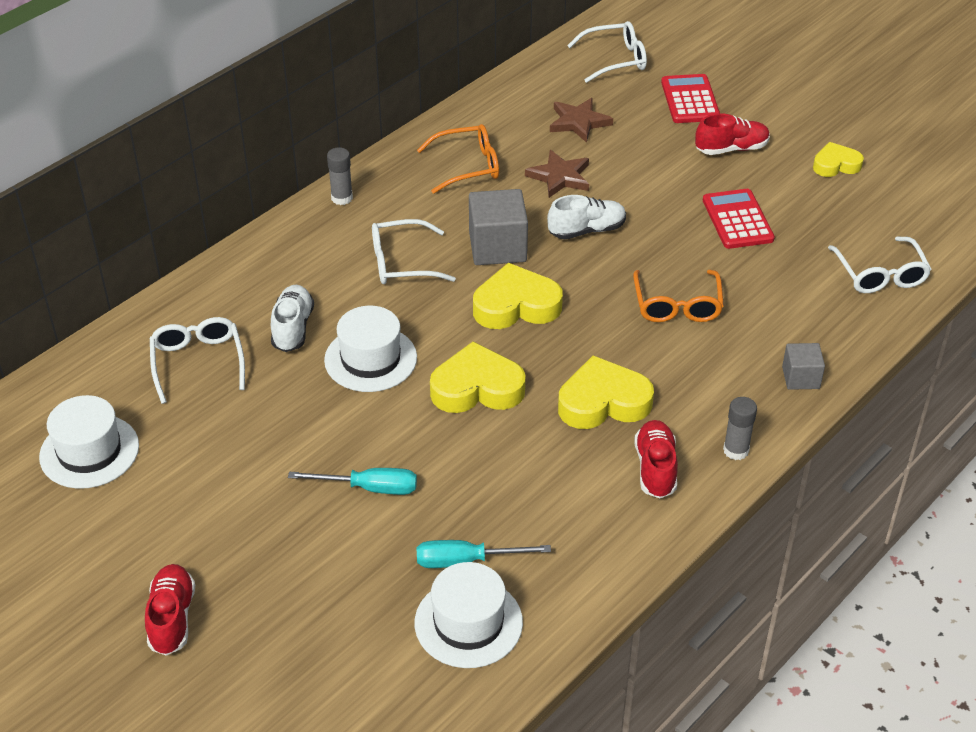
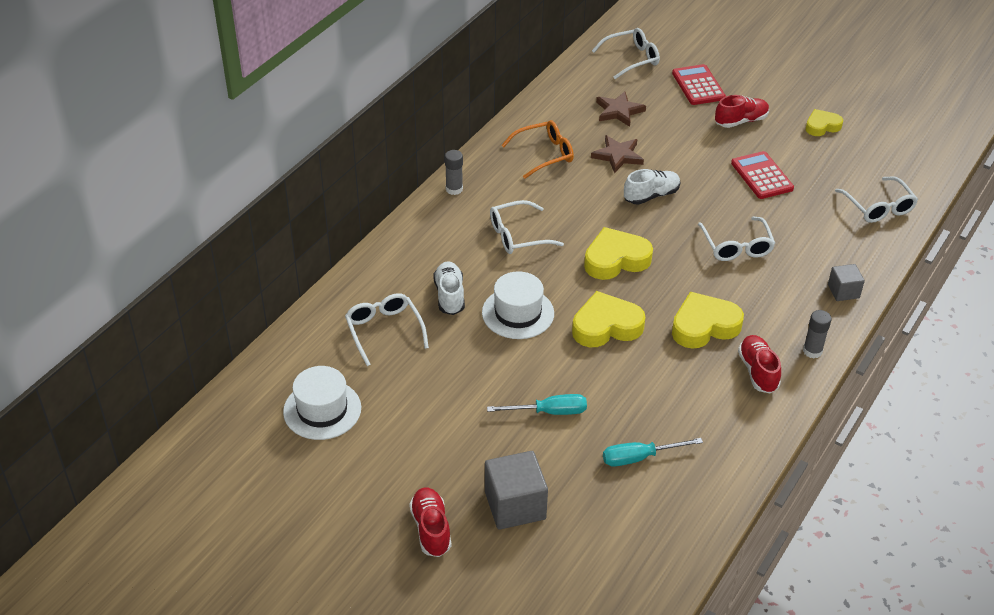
camera: 10 degrees left, 0 degrees up
white hat [415,562,523,668] -> none
grey cube [469,189,528,265] -> grey cube moved to [485,451,548,530]
orange glasses [633,270,724,322] -> white glasses [698,217,775,261]

